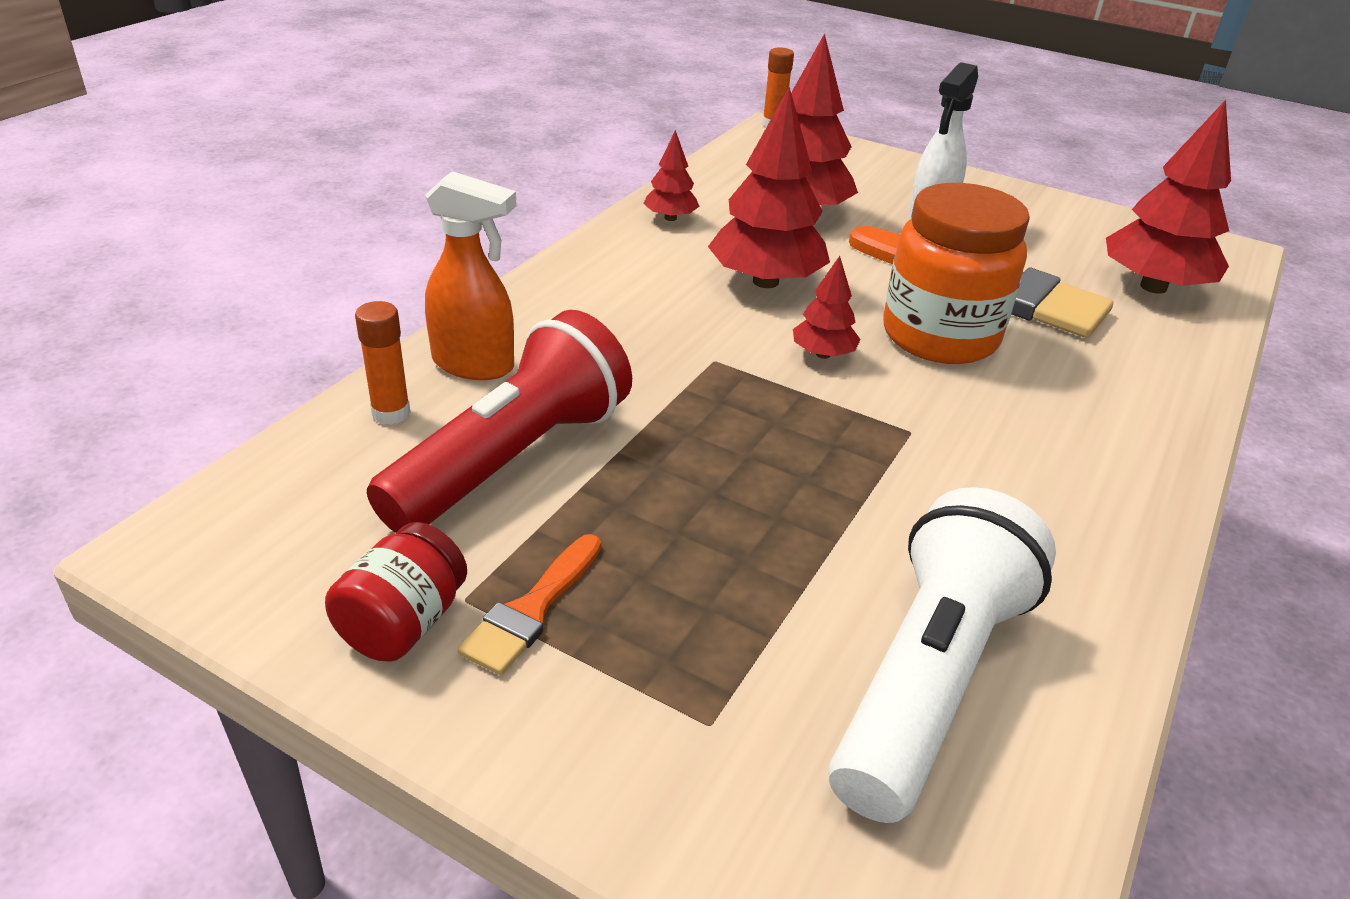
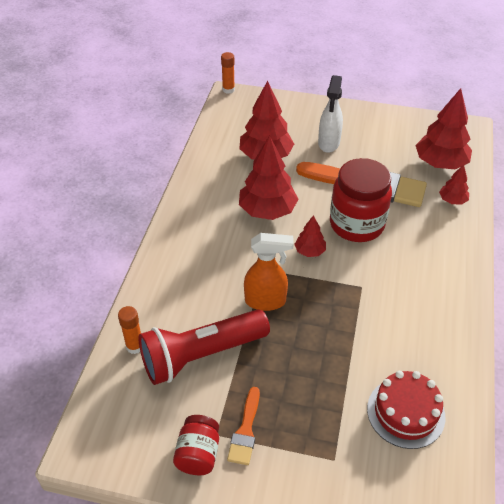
camera: 15 degrees left, 10 degrees up
red flashlight [367,310,632,533] -> red flashlight turned 135 degrees counterclockwise [138,309,270,385]
orange spray bottle [425,171,517,380] -> orange spray bottle moved to [244,233,294,311]
red tree [643,130,700,221] -> red tree moved to [439,164,469,205]
white flashlight [829,487,1056,823] -> red cake [367,371,446,449]
orange jar [883,183,1030,364] -> red jar [330,158,392,242]

